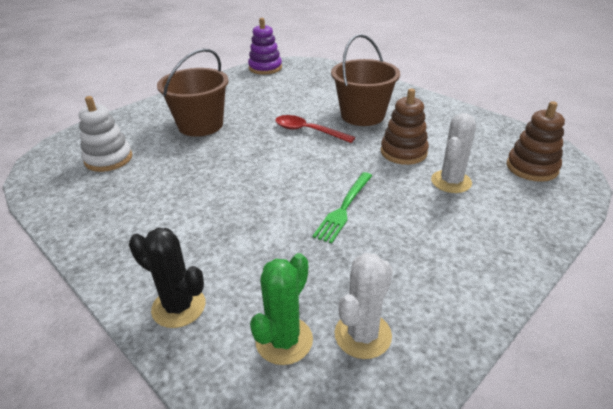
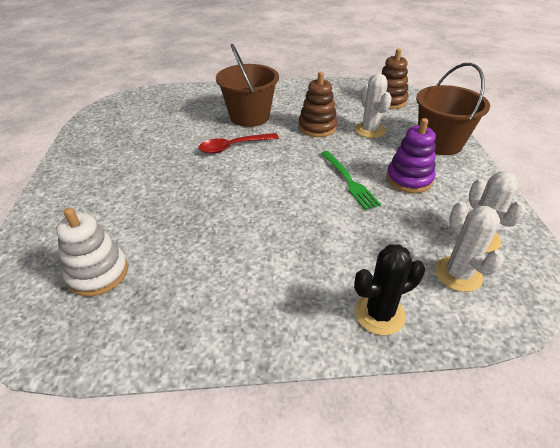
camera: 50 degrees left, 5 degrees up
brown bucket [157,48,229,137] -> brown bucket moved to [416,63,490,155]
purple stacking toy [248,18,282,75] -> purple stacking toy moved to [386,118,436,193]
green cactus [250,253,313,365] -> white cactus [435,201,504,292]

